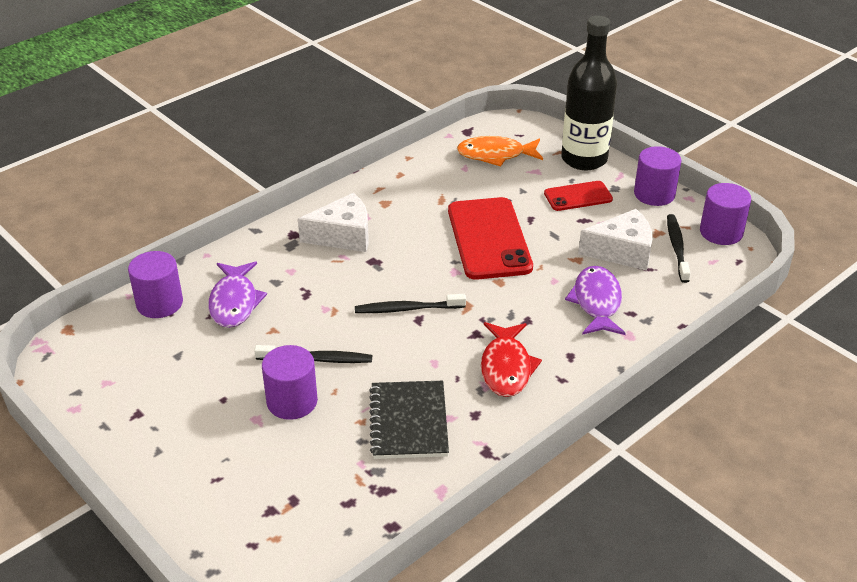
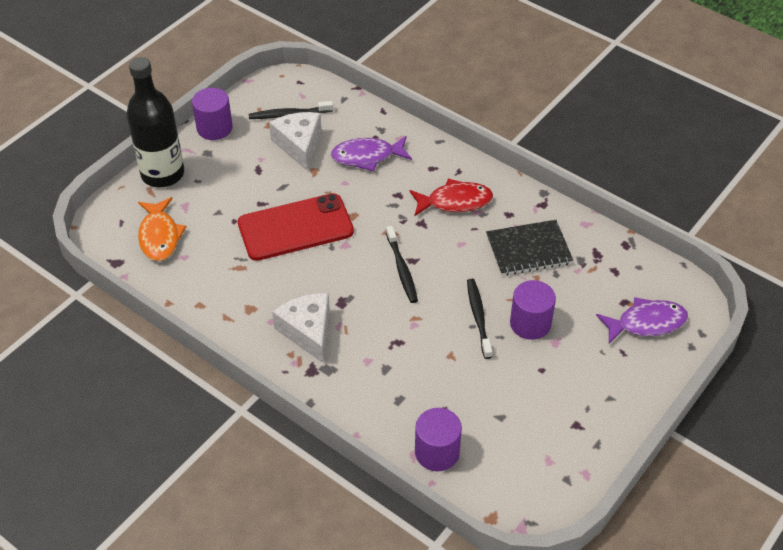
camera: 100 degrees left, 10 degrees up
purple fish [208,261,267,328] -> purple fish moved to [596,297,688,344]
red phone [544,181,613,211] -> none
purple cylinder [700,183,751,245] -> none

